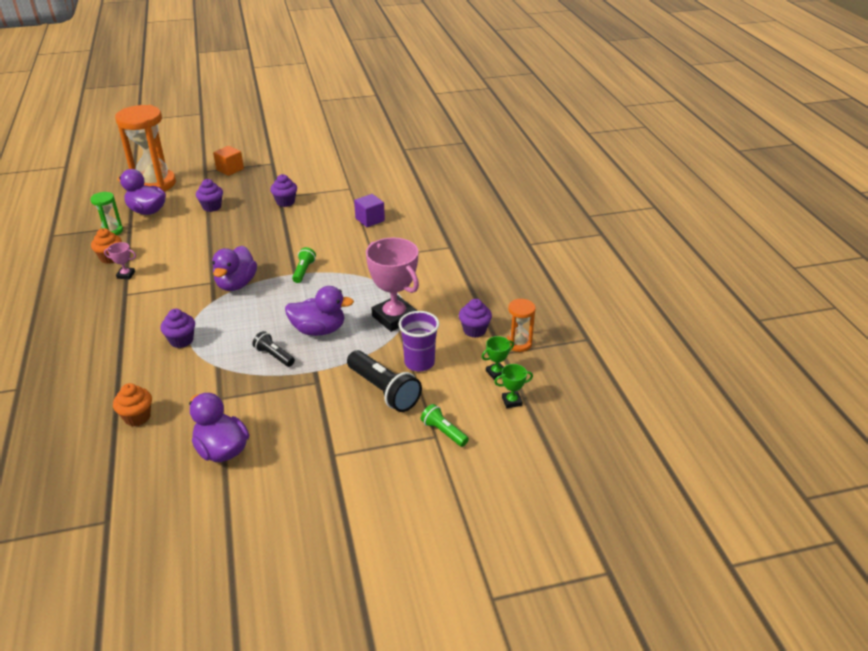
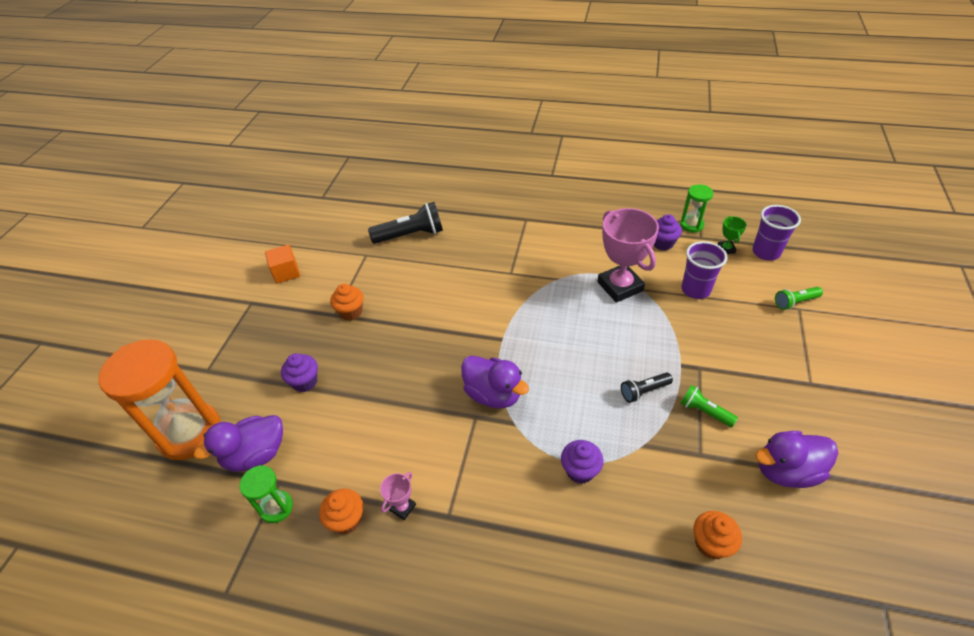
camera: 60 degrees left, 10 degrees up
orange cube [213,146,244,176] -> orange cube moved to [265,245,300,284]
purple cupcake [270,174,297,207] -> orange cupcake [330,284,364,321]
purple duck [285,286,354,336] -> none
green flashlight [292,247,316,283] -> green flashlight moved to [680,385,738,427]
black flashlight [347,350,422,412] -> black flashlight moved to [368,202,443,244]
purple cube [354,194,385,227] -> none
pink trophy [366,237,419,332] -> pink trophy turned 75 degrees clockwise [597,208,659,303]
green trophy [494,364,533,408] -> purple cup [752,205,801,260]
orange hourglass [507,299,536,352] -> green hourglass [680,184,713,232]

